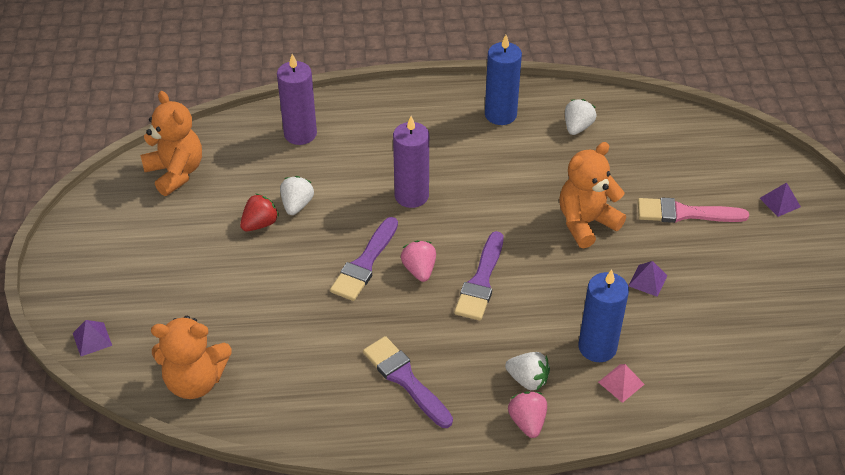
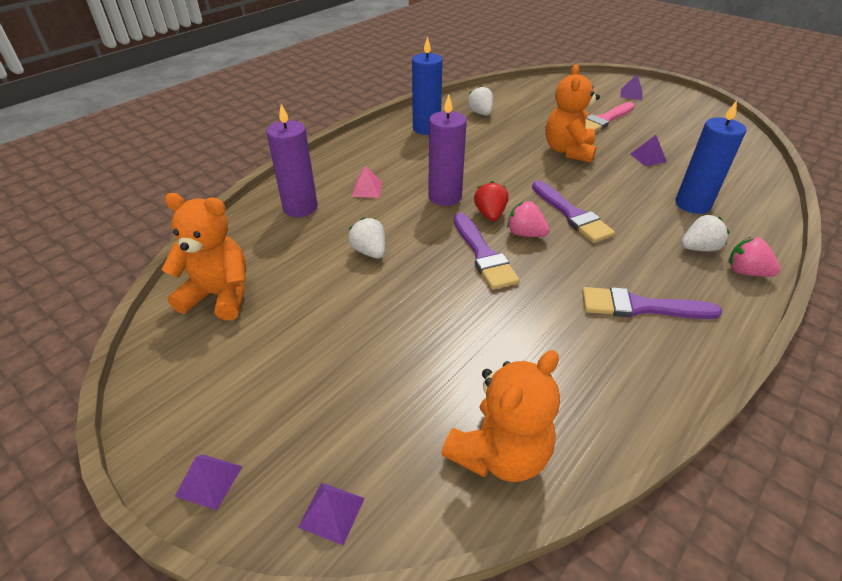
camera: 45 degrees left, 5 degrees down
red strawberry [240,194,279,231] -> red strawberry moved to [474,181,509,221]
pink pyramid [598,364,645,403] -> pink pyramid moved to [352,166,382,198]
none -> purple pyramid [175,454,243,510]

